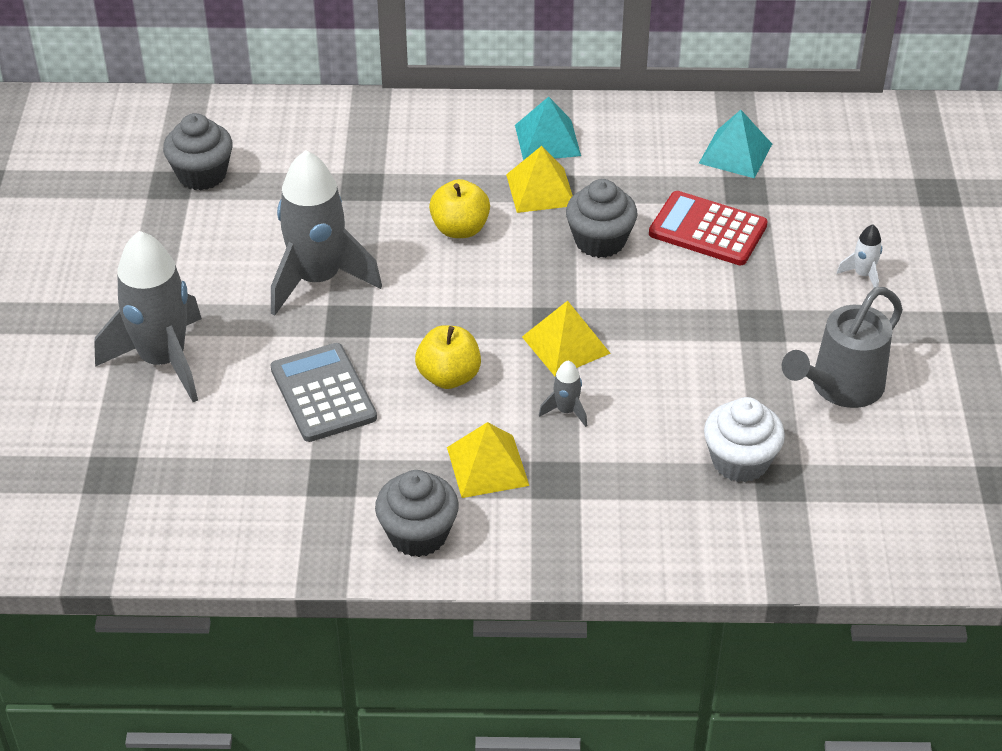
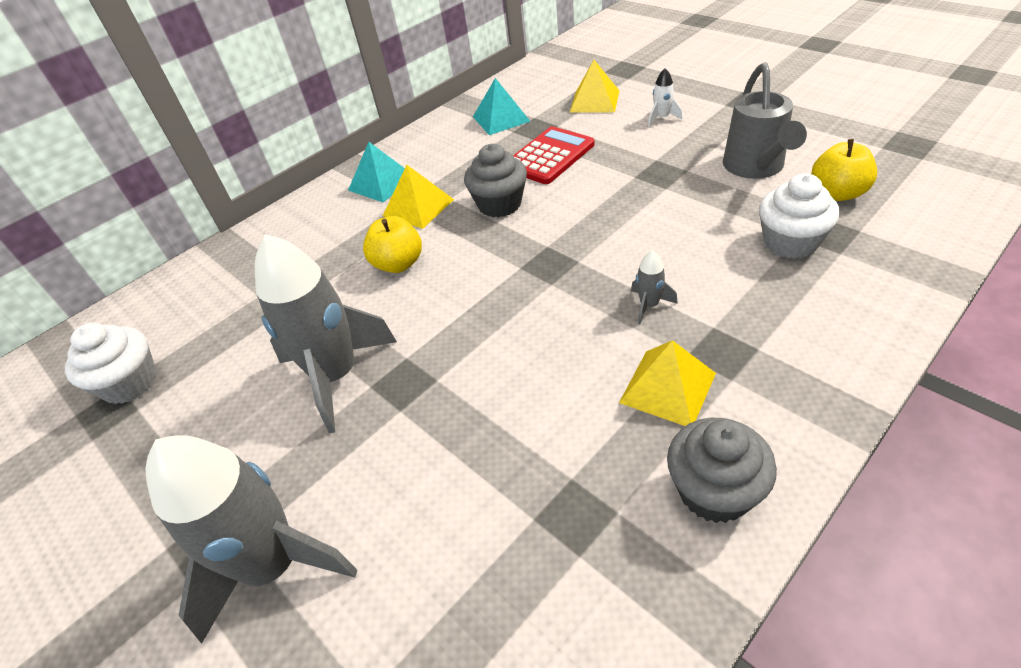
camera: 40 degrees left, 0 degrees up
grey cupcake [163,113,233,190] -> white cupcake [65,323,157,404]
grey calculator [271,343,377,442] -> none
yellow apple [415,325,481,389] -> yellow apple moved to [811,139,877,201]
yellow pyramid [522,301,611,376] -> yellow pyramid moved to [570,60,620,113]
red calculator [649,191,768,265] -> red calculator turned 150 degrees clockwise [513,126,594,184]

